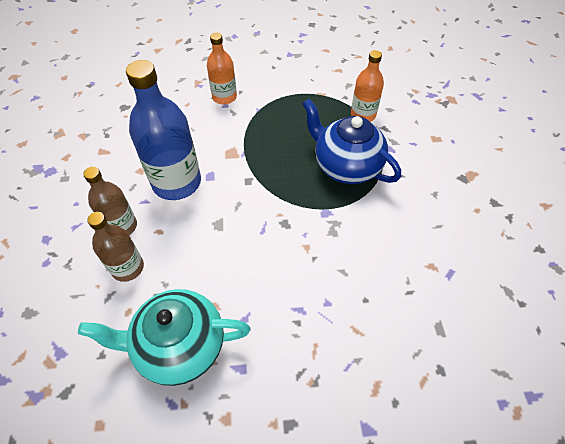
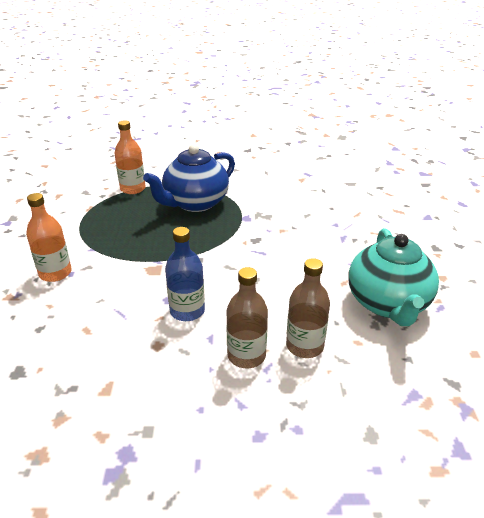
camera: 85 degrees left, 20 degrees down
blue bottle [126,60,201,200] -> blue bottle [165,227,205,321], size x0.58

